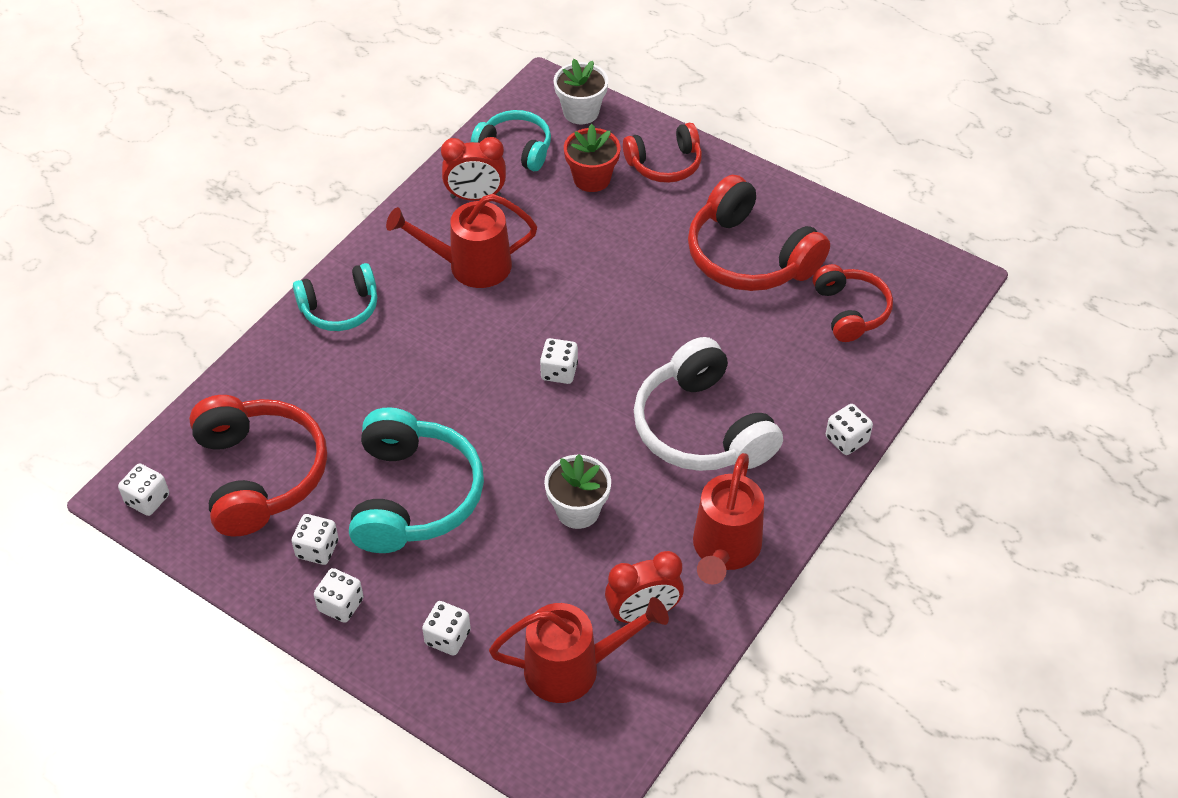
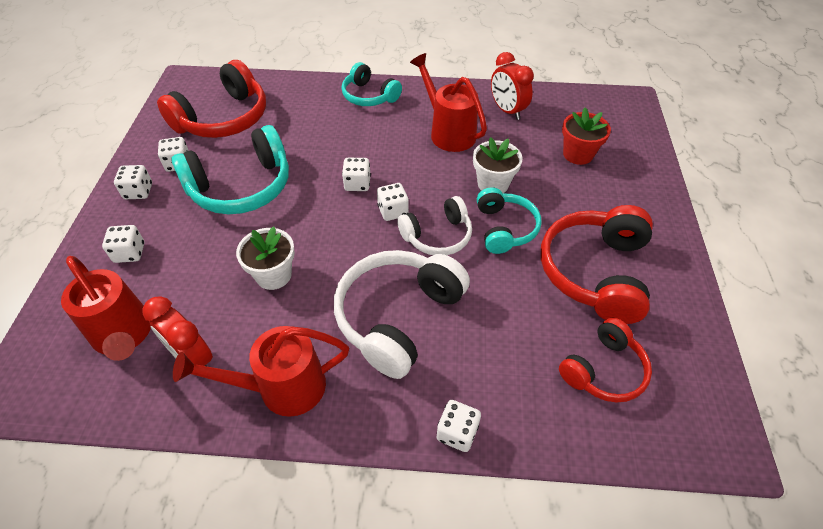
camera: 60 degrees right, 0 degrees up
white dice [118,463,169,516] -> white dice moved to [342,158,371,191]
turquoise headphones [471,110,551,171] -> turquoise headphones moved to [477,187,542,254]
white flower pot [554,59,608,124] -> white flower pot moved to [473,137,523,193]
red headphones [623,123,702,183] -> none
none -> white headphones [397,196,472,255]

